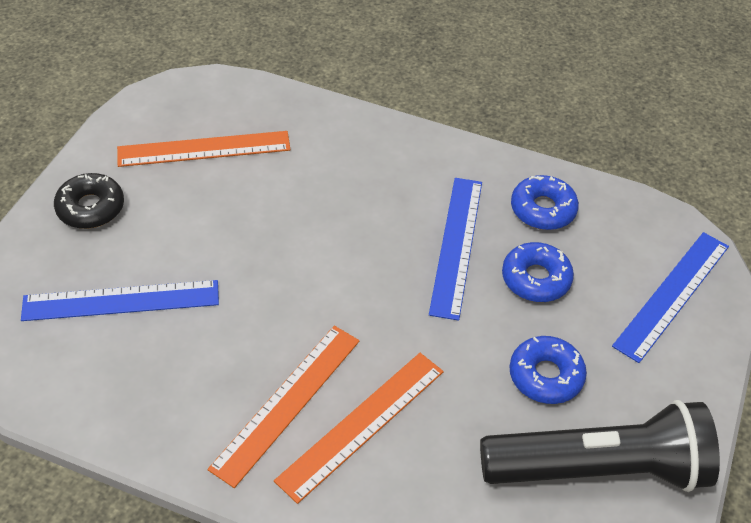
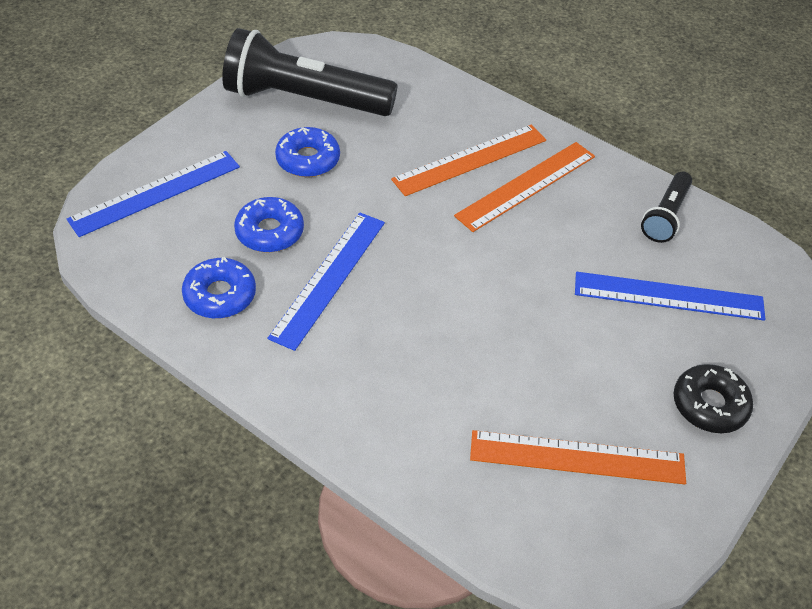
camera: 165 degrees left, 0 degrees up
none -> black flashlight [641,171,692,243]

